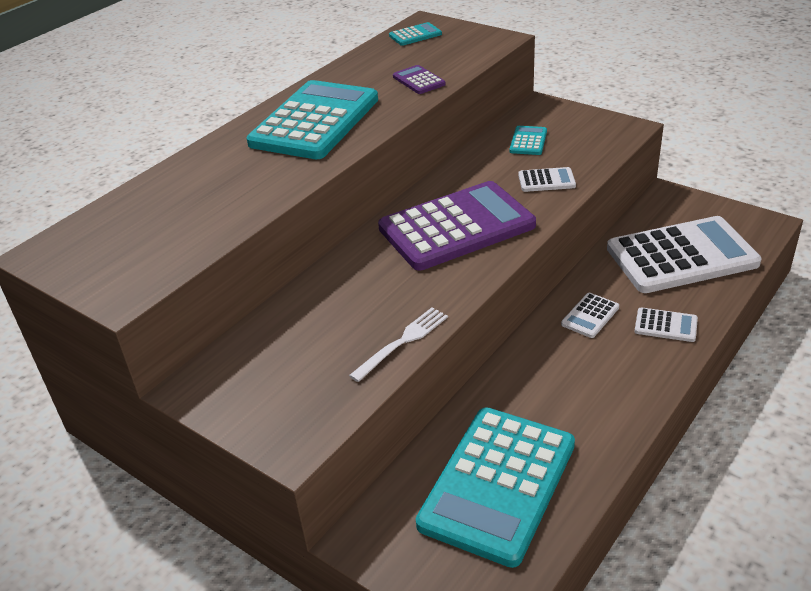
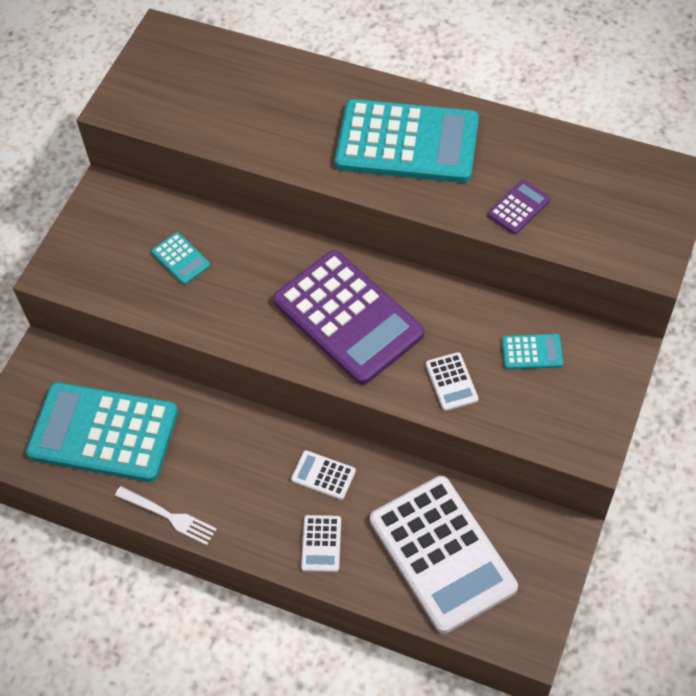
camera: 75 degrees right, 20 degrees up
white fork [349,308,448,382] -> white fork moved to [115,486,217,545]
turquoise calculator [389,22,442,46] -> turquoise calculator moved to [151,232,210,285]

